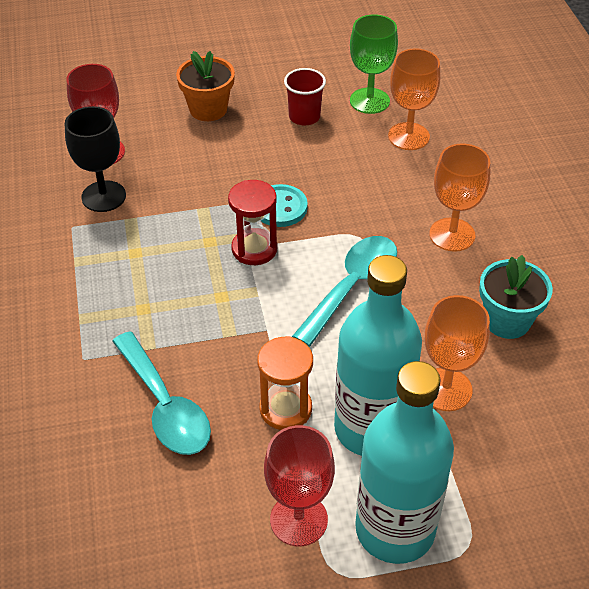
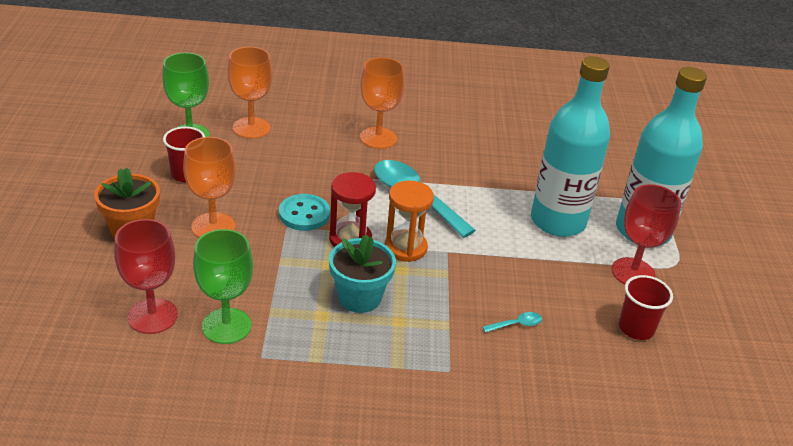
camera: 80 degrees left, 10 degrees down
black goblet [65,106,126,212] -> green goblet [193,229,253,344]
turquoise spoon [112,331,211,455] -> turquoise spoon [483,312,542,333], size x0.40
orange hourglass [257,336,313,430] -> orange hourglass moved to [385,181,434,262]
orange goblet [425,295,490,411] -> orange goblet moved to [183,137,236,238]
turquoise flower pot [479,255,553,339] -> turquoise flower pot moved to [329,234,396,313]
none -> red cup [619,275,673,340]

